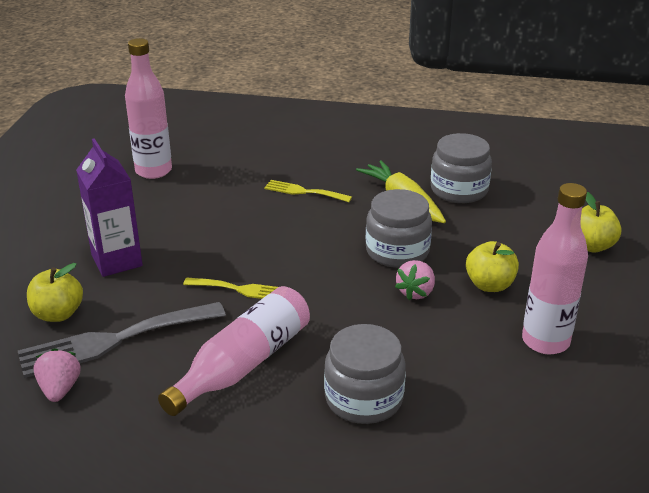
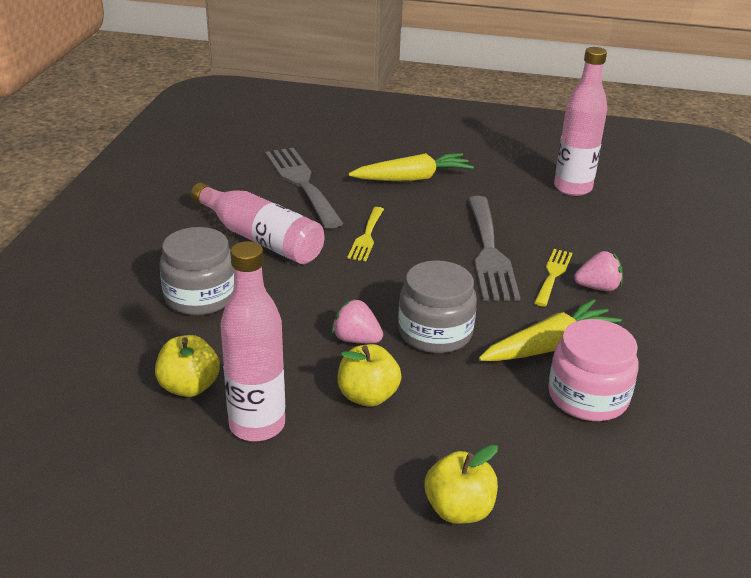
camera: 90 degrees right, 0 degrees up
yellow apple [27,263,83,322] -> yellow apple moved to [155,335,220,397]
pink strawberry [34,348,80,402] -> pink strawberry moved to [574,251,623,291]
purple carton [76,138,143,277] -> yellow carrot [349,153,474,181]
grey jar [431,133,492,203] -> pink jar [548,319,639,421]
none -> grey fork [468,196,520,301]

